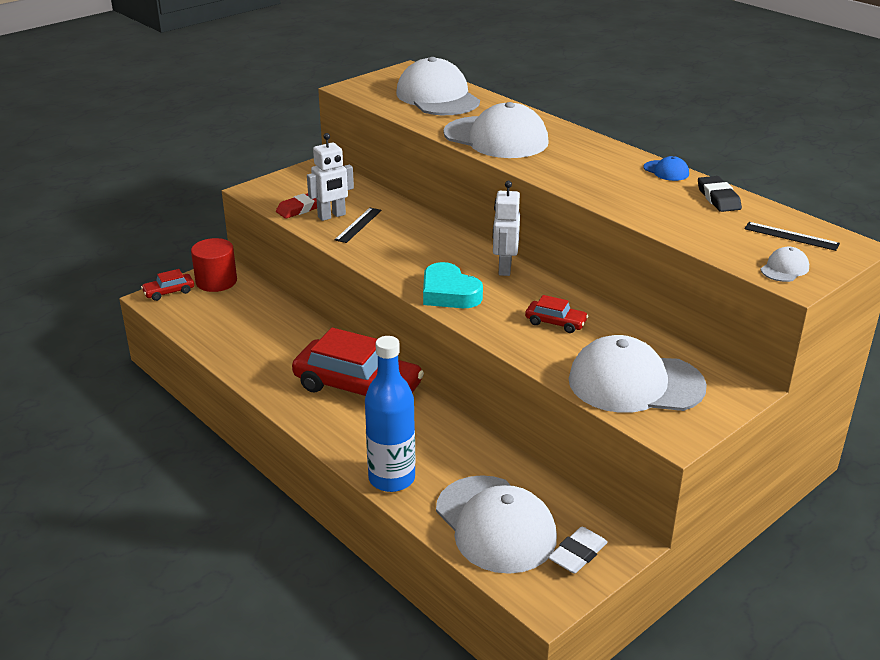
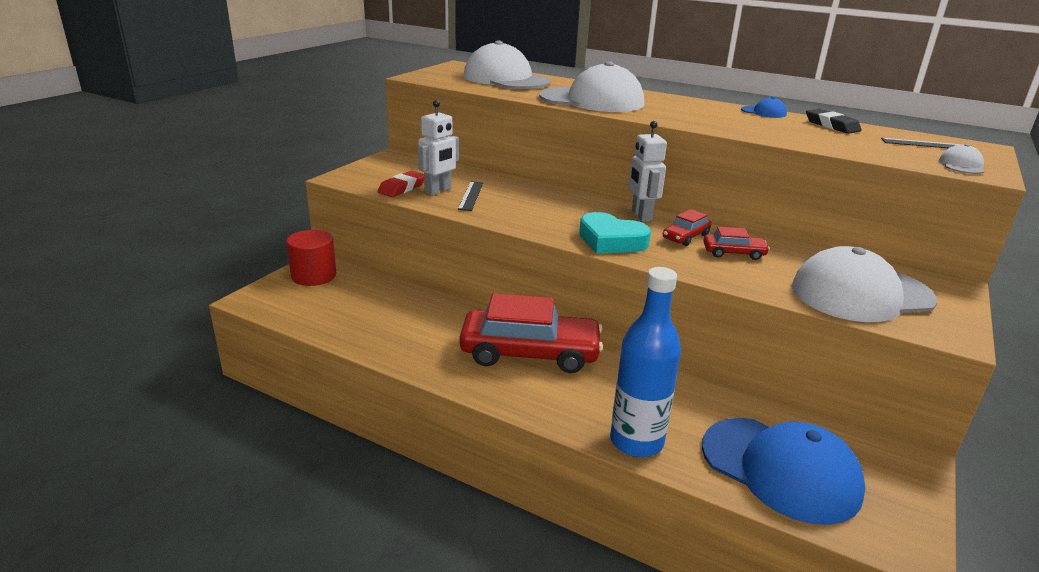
camera: 20 degrees left, 5 degrees down
red car [141,269,194,301] -> red car moved to [663,209,712,246]
white cap [436,475,557,574] -> blue cap [702,418,865,525]
white eraser [548,527,608,574] -> none

